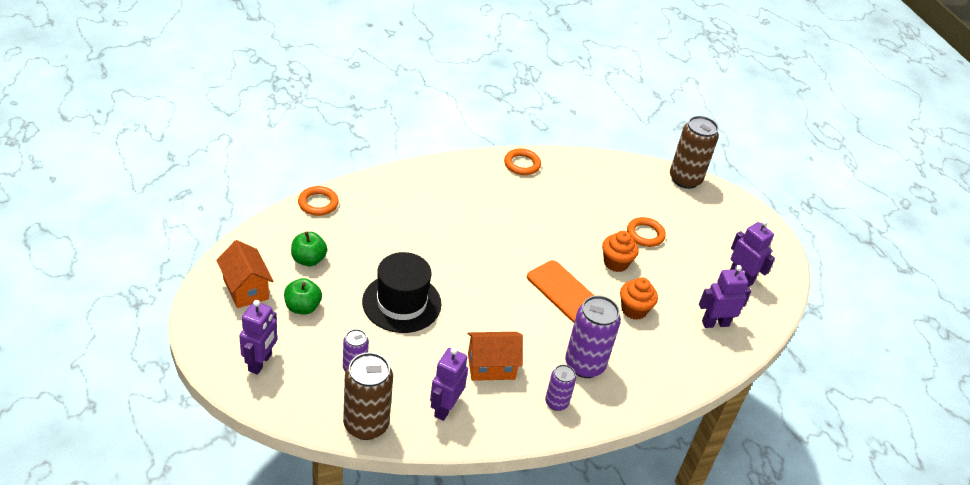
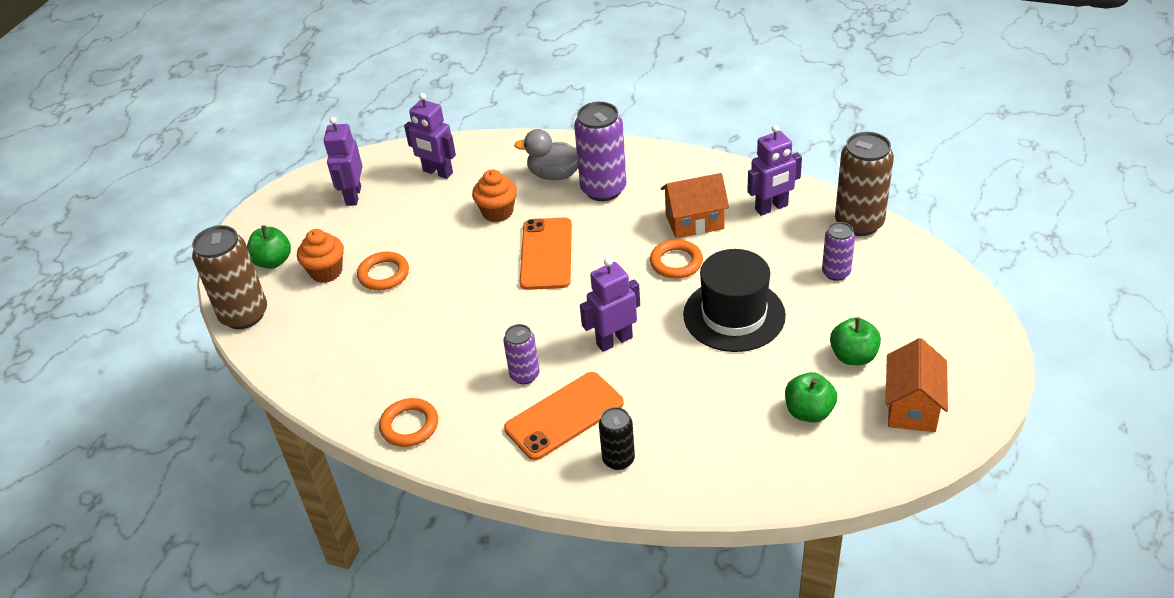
camera: 130 degrees left, 0 degrees up
purple robot [239,300,277,375] -> purple robot moved to [580,258,640,352]
orange ring [298,186,339,216] -> orange ring moved to [650,239,703,279]
orange house [468,332,523,381] -> orange house turned 45 degrees counterclockwise [661,173,729,239]
purple can [545,364,576,411] -> purple can moved to [503,324,539,384]
orange cupcake [602,231,638,272] -> orange cupcake moved to [297,229,344,283]
none -> green apple [247,225,291,269]
none -> orange phone [504,372,624,460]
none -> grey duck [514,129,578,180]
none -> black can [599,407,635,470]

